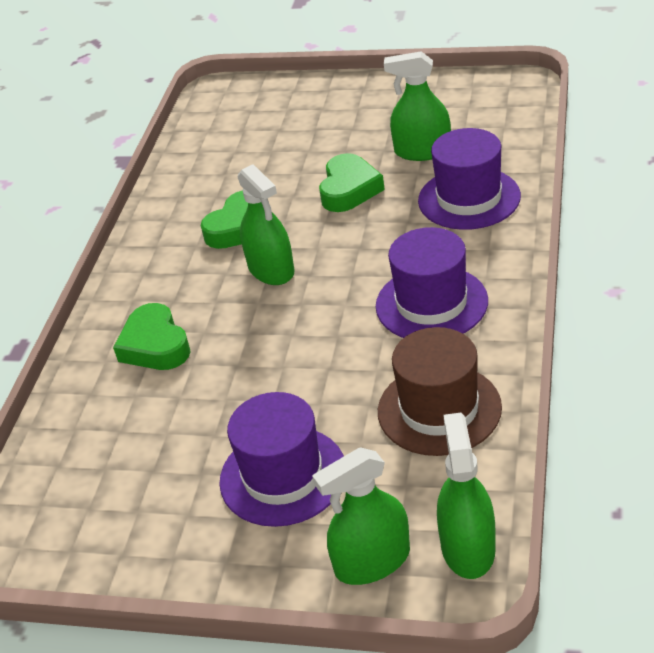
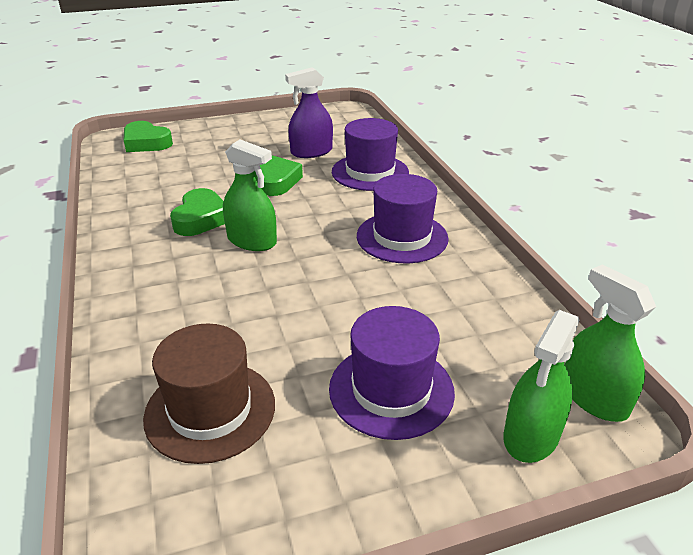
camera: 35 degrees left, 5 degrees down
green heart [113,303,191,370] -> green heart moved to [124,121,173,152]
brown hat [378,327,502,456] -> brown hat moved to [143,324,275,464]
green spray bottle [384,51,451,161] -> purple spray bottle [285,67,333,158]

